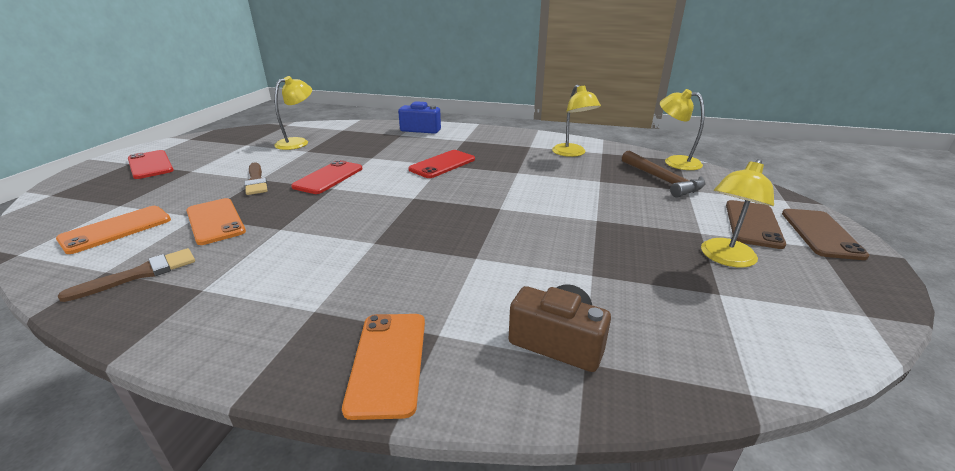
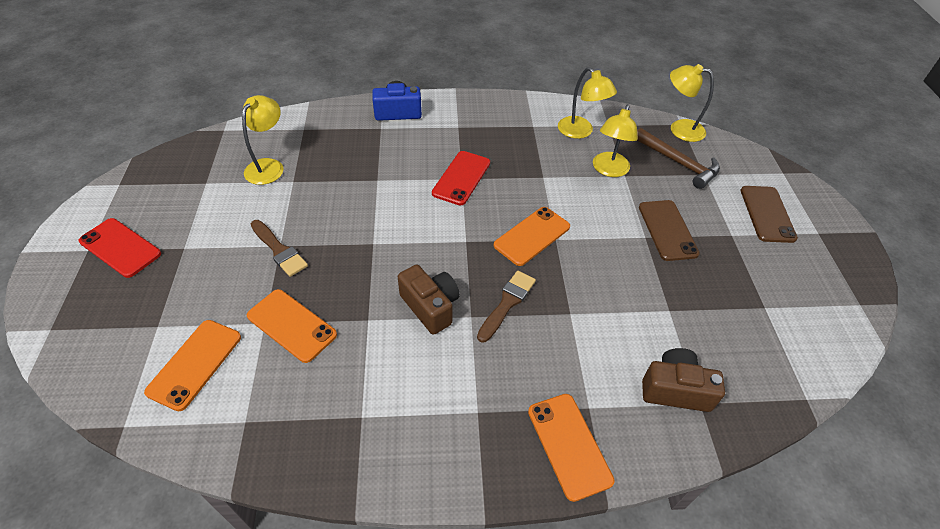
camera: 20 degrees left, 20 degrees up
brown brush [58,248,195,302] -> brown brush moved to [477,271,536,343]
red phone [291,160,363,194] -> none
yellow lamp [701,159,774,268] -> yellow lamp moved to [593,104,638,177]
brown phone [782,209,869,260] -> brown phone moved to [639,200,700,261]
none -> brown camera [398,264,460,335]
none -> orange phone [494,207,570,266]

